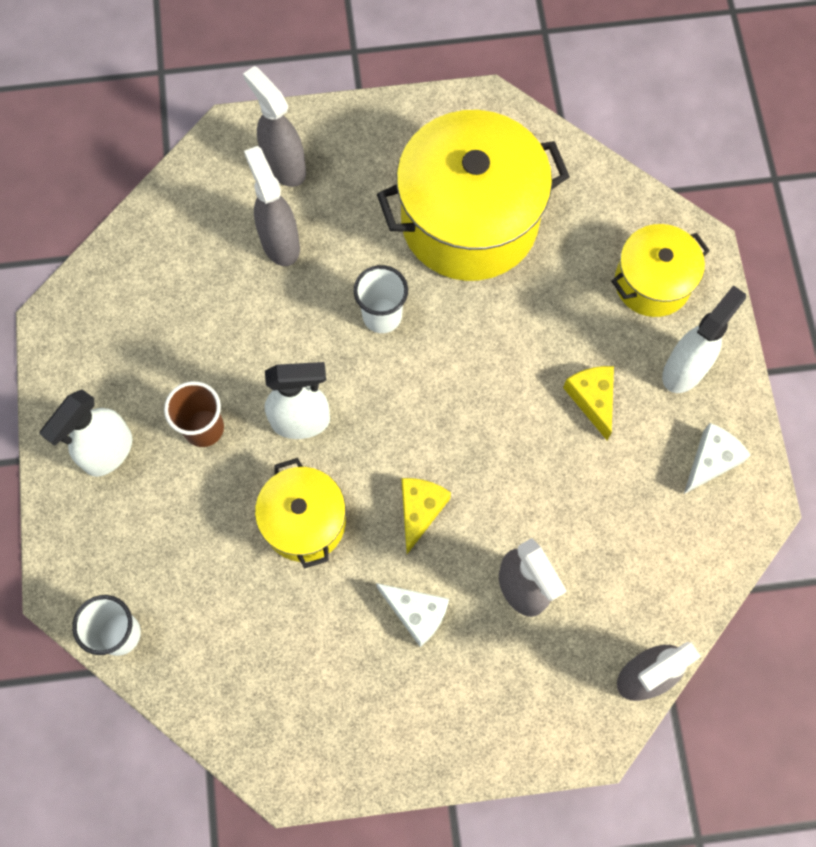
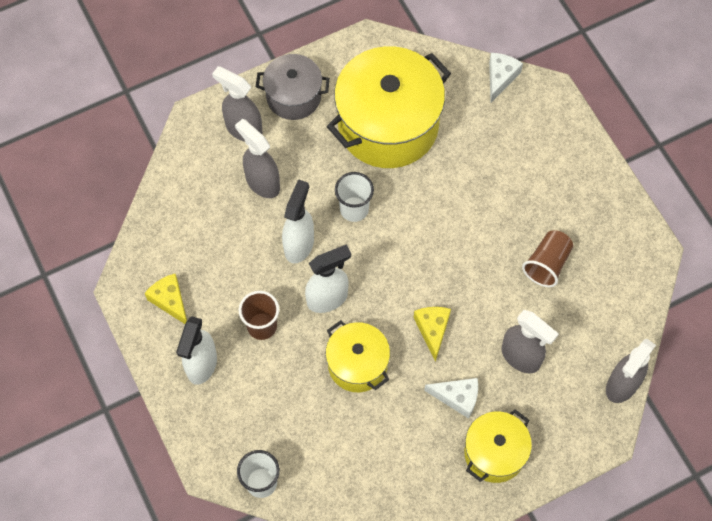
camera: 20 degrees left, 5 degrees down
yellow cheese [563,366,614,440] -> yellow cheese moved to [145,274,187,324]
yellow pot [611,224,710,317] -> yellow pot moved to [464,409,532,483]
white spray bottle [662,285,746,393] -> white spray bottle moved to [282,179,314,263]
white cheese [684,423,751,494] -> white cheese moved to [489,53,523,102]
none -> grey pot [256,54,330,120]
none -> brown cup [522,230,574,287]

